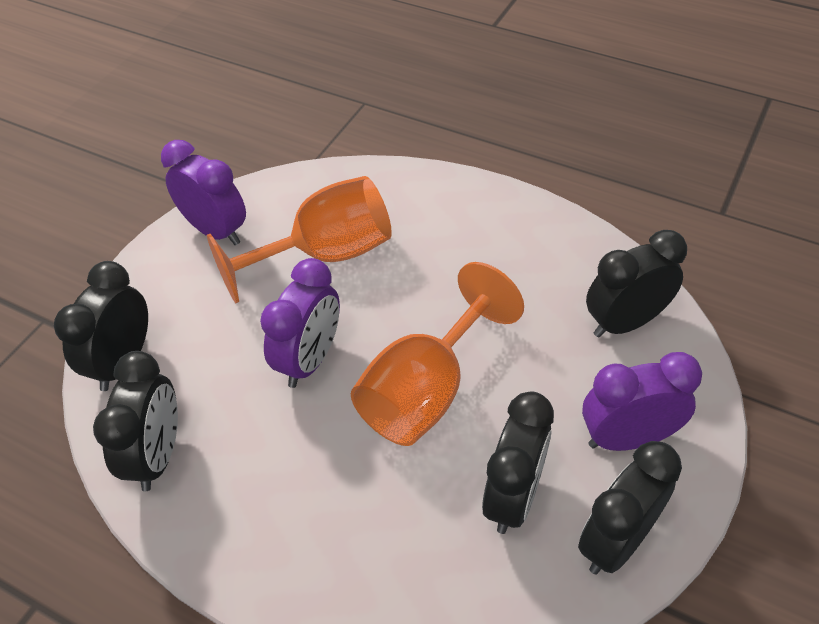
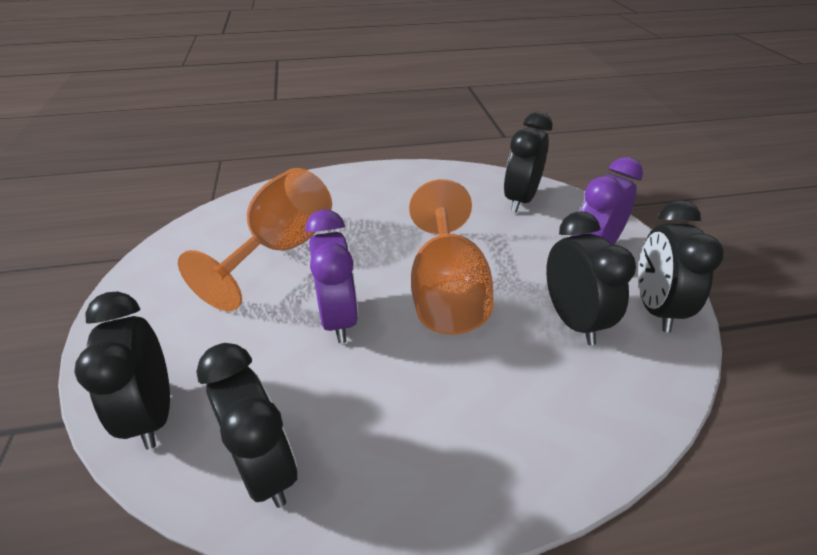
camera: 40 degrees left, 10 degrees down
purple clock [161,140,246,245] -> none

